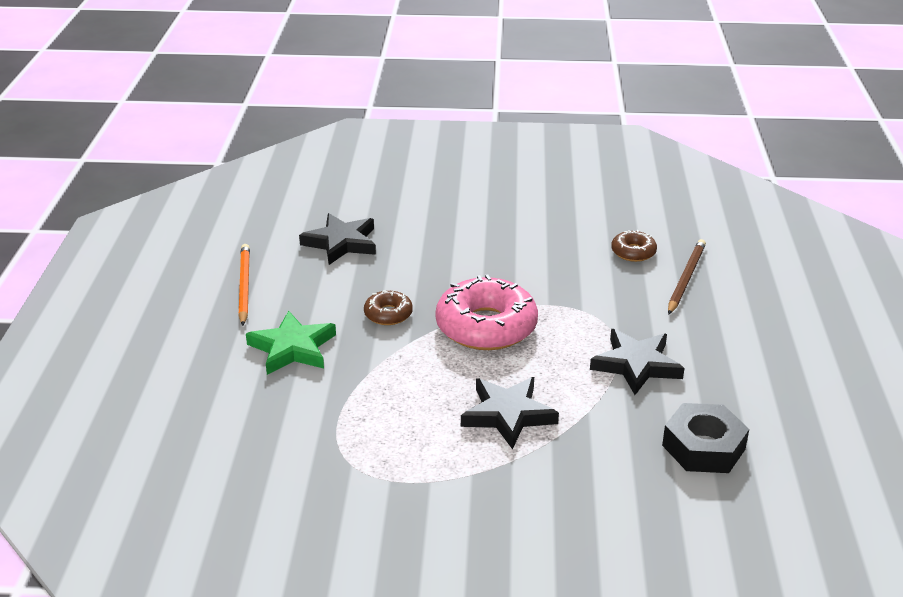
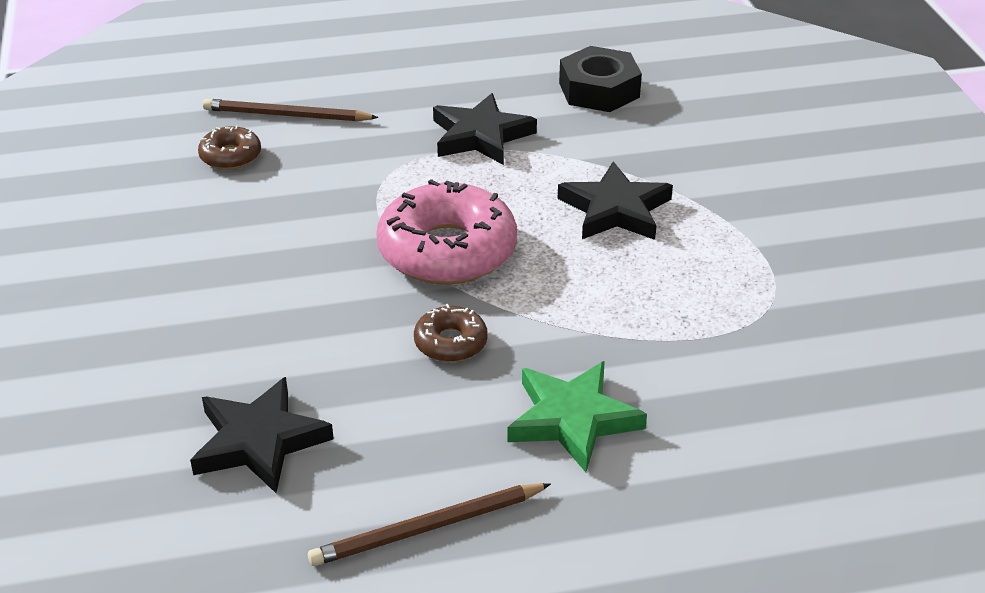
camera: 105 degrees left, 5 degrees up
orange pencil [238,244,250,326] -> brown pencil [308,483,551,566]

